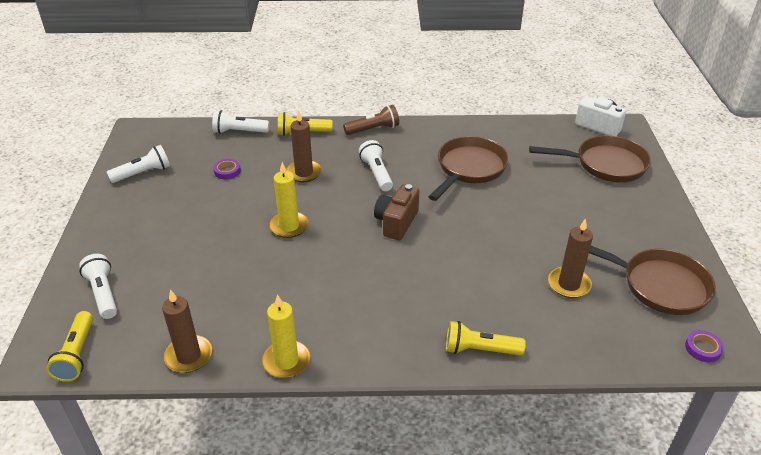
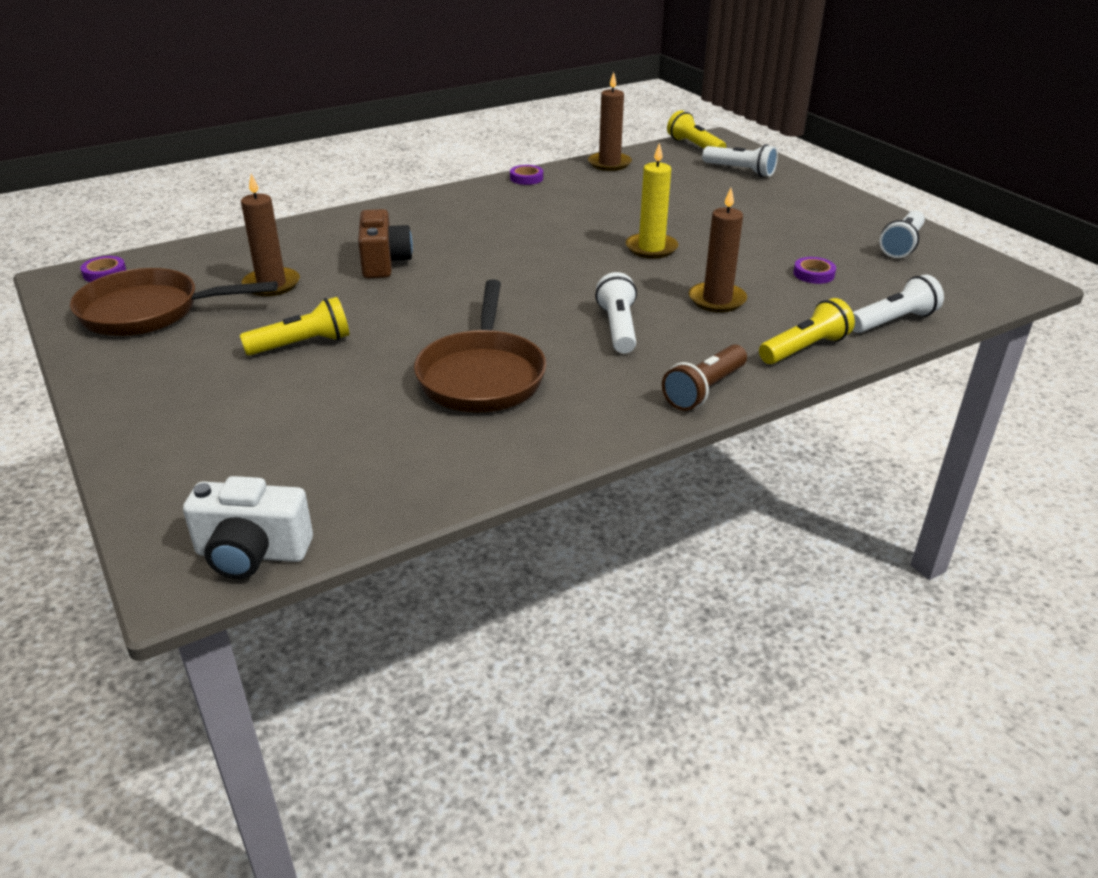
camera: 150 degrees right, 5 degrees down
yellow candle [262,295,310,378] -> purple tape [510,165,543,185]
white flashlight [359,140,393,191] -> white flashlight turned 135 degrees counterclockwise [595,272,637,354]
brown camera [374,184,419,240] -> brown camera moved to [358,209,413,278]
yellow flashlight [446,321,526,356] -> yellow flashlight moved to [240,297,349,356]
brown pan [529,135,651,182] -> none

